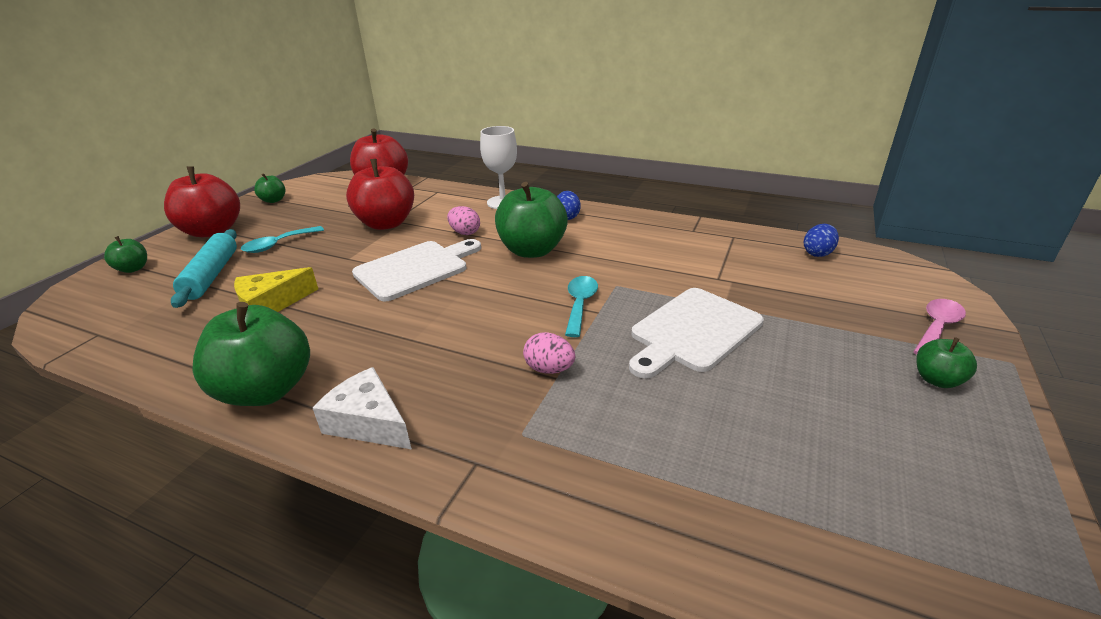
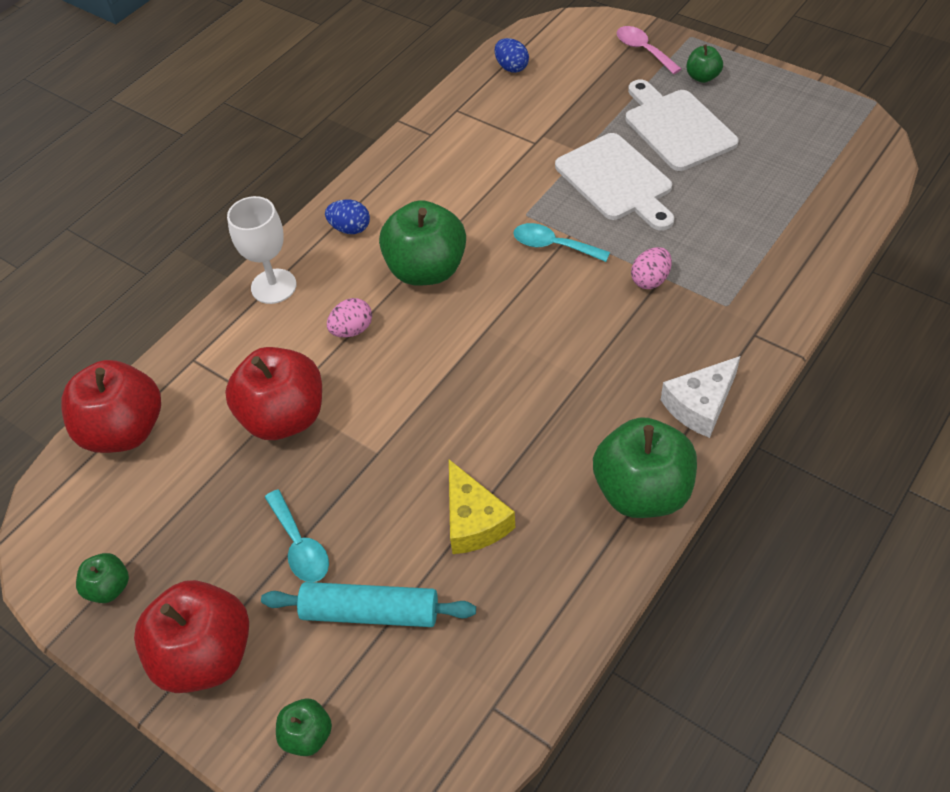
camera: 75 degrees left, 20 degrees up
white cutting board [352,239,481,302] -> white cutting board moved to [626,80,739,171]

